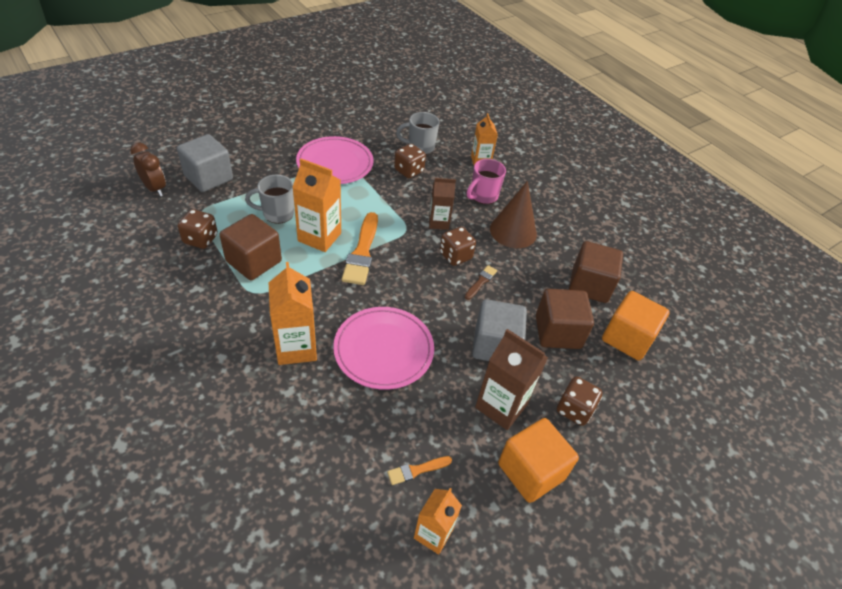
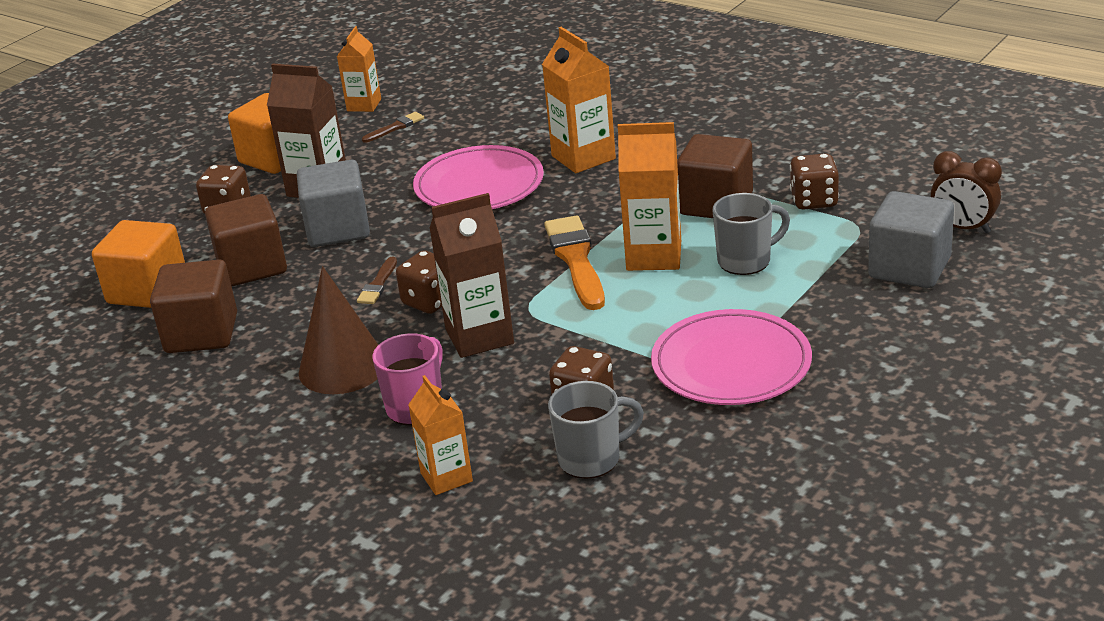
camera: 170 degrees right, 15 degrees down
orange brush [387,456,452,485] -> brown brush [362,112,424,143]
brown carton [429,178,456,230] -> brown carton [430,193,514,358], size x1.55

